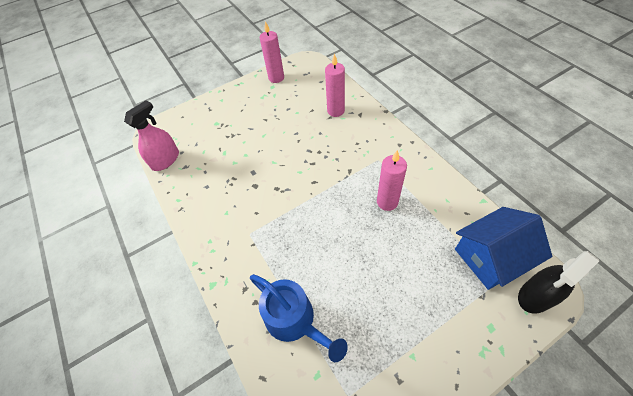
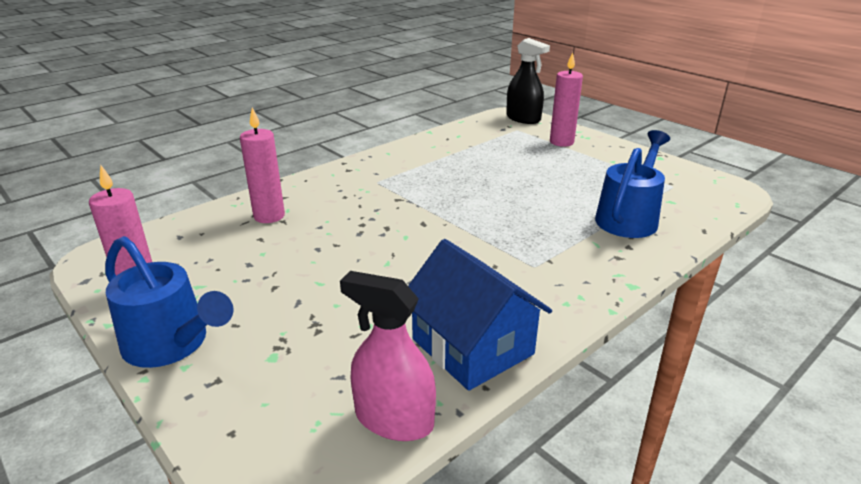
camera: 105 degrees left, 25 degrees down
pink candle [377,150,407,211] -> pink candle moved to [550,52,583,147]
blue house [455,207,552,290] -> blue house moved to [408,239,552,391]
none -> blue watering can [105,236,234,368]

